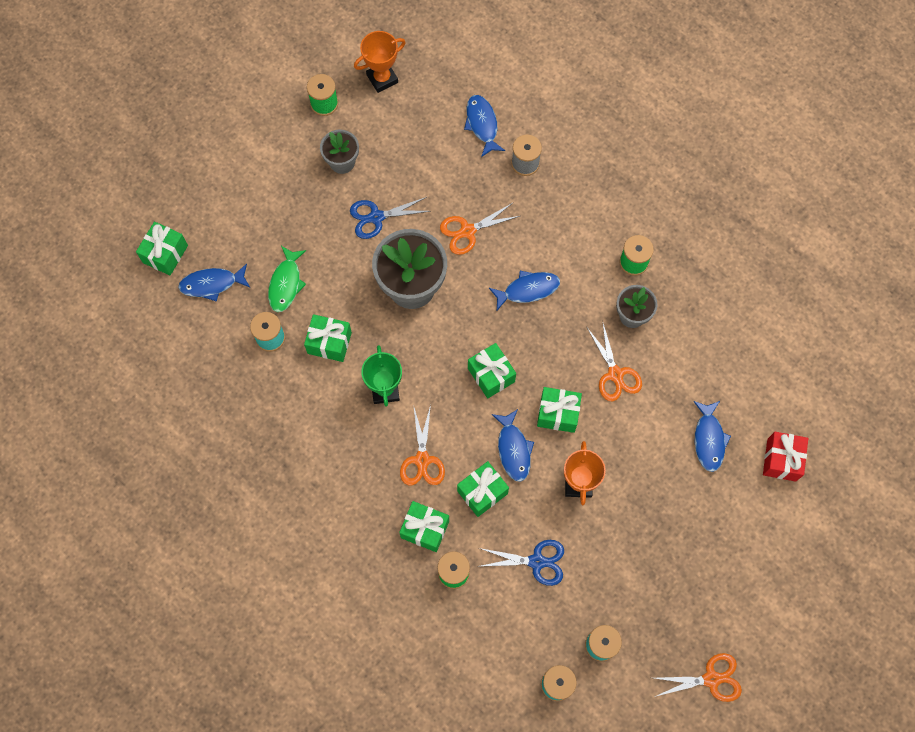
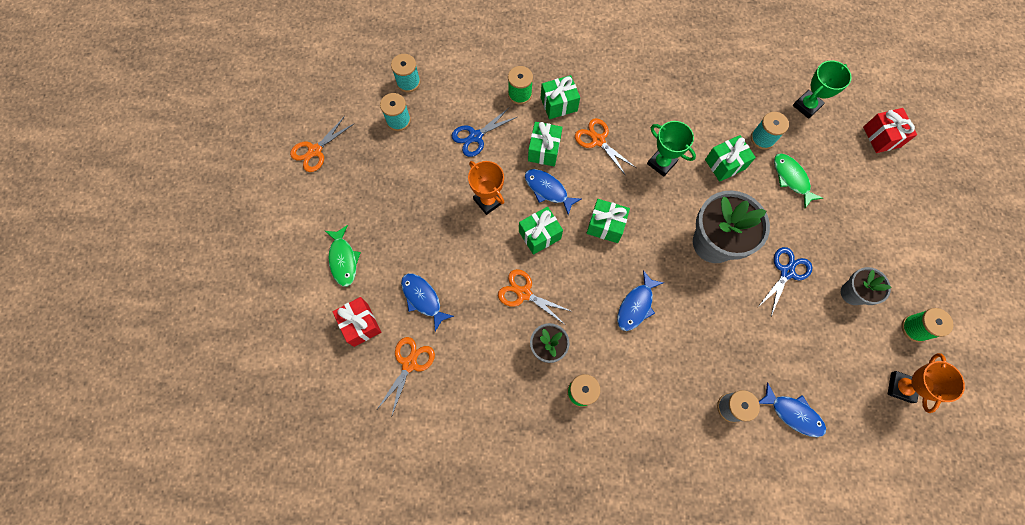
camera: 140 degrees right, 0 degrees up
green gift [136,221,188,275] -> red gift [863,108,917,153]
blue fish [178,264,250,302] -> none
orange scissors [440,203,520,255] -> orange scissors moved to [377,337,435,415]
none -> green fish [325,225,361,287]
none -> green trophy [793,60,852,119]

